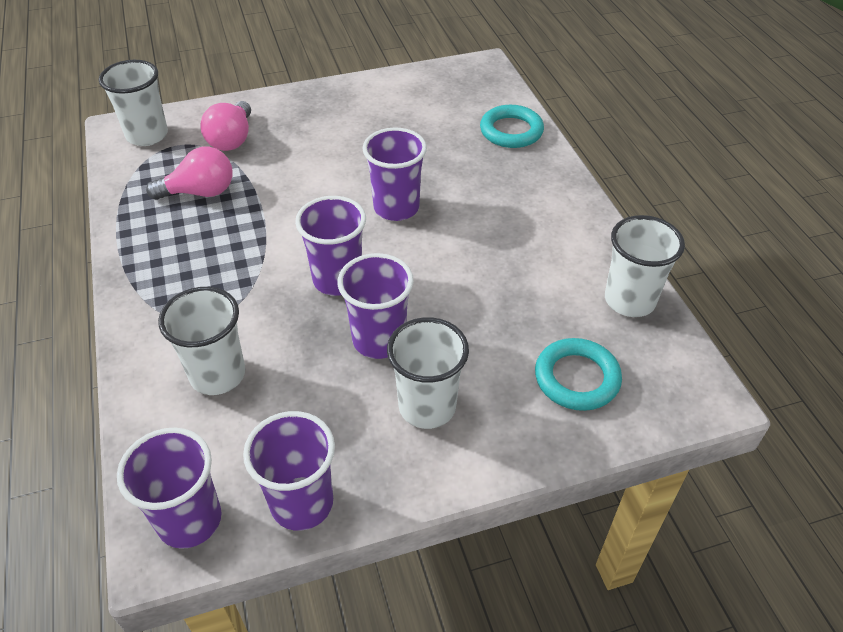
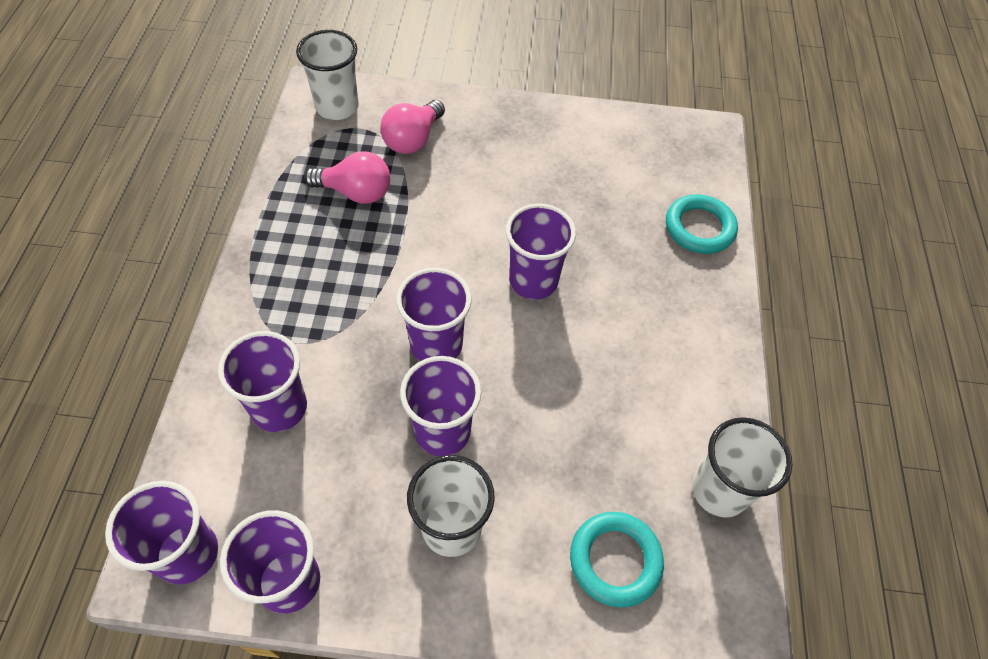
camera: 20 degrees right, 10 degrees up
white cup [158,287,245,395] -> purple cup [218,331,307,432]

